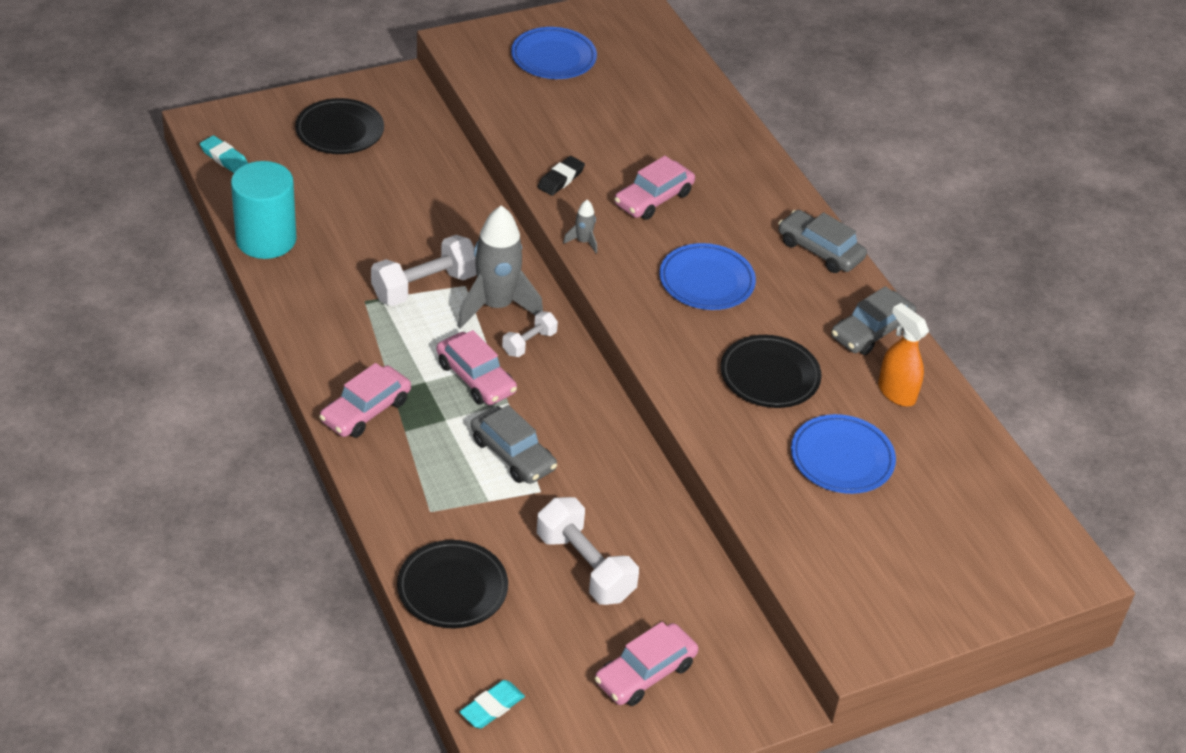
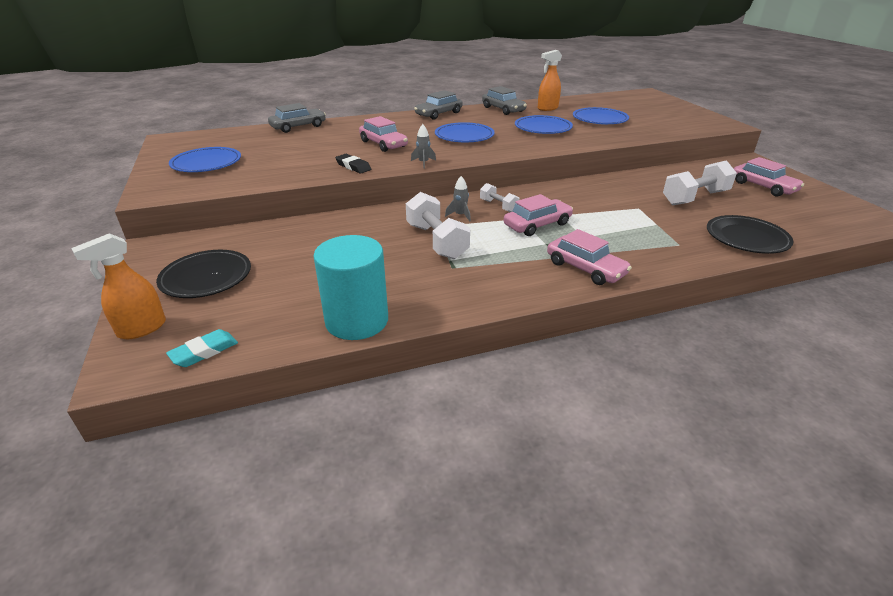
camera: 80 degrees left, 10 degrees down
grey rocket [457,205,543,329] -> grey rocket [445,176,471,222], size x0.42
turquoise eraser [459,680,525,729] -> none
grey car [471,405,557,484] -> grey car moved to [268,103,326,133]
black plate [721,335,822,408] -> blue plate [515,115,573,134]
none -> orange spray bottle [71,233,166,339]

